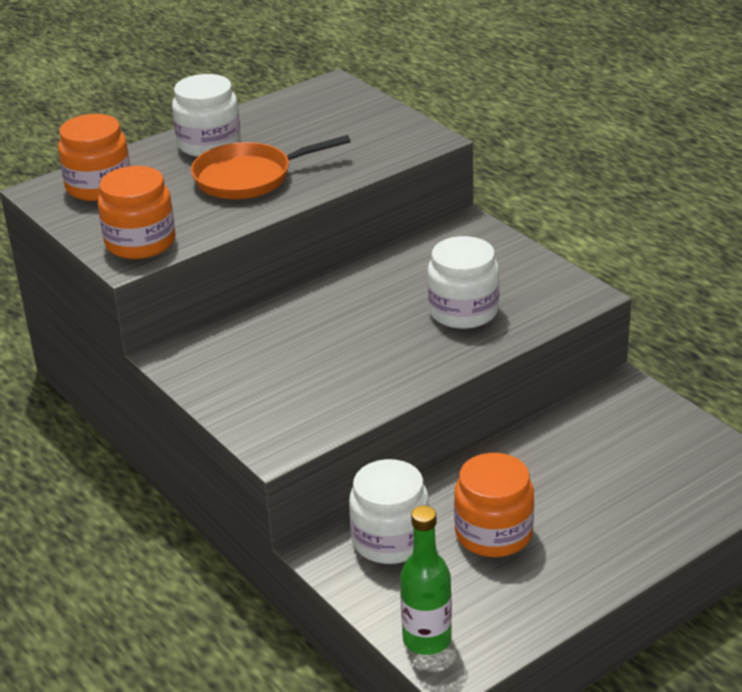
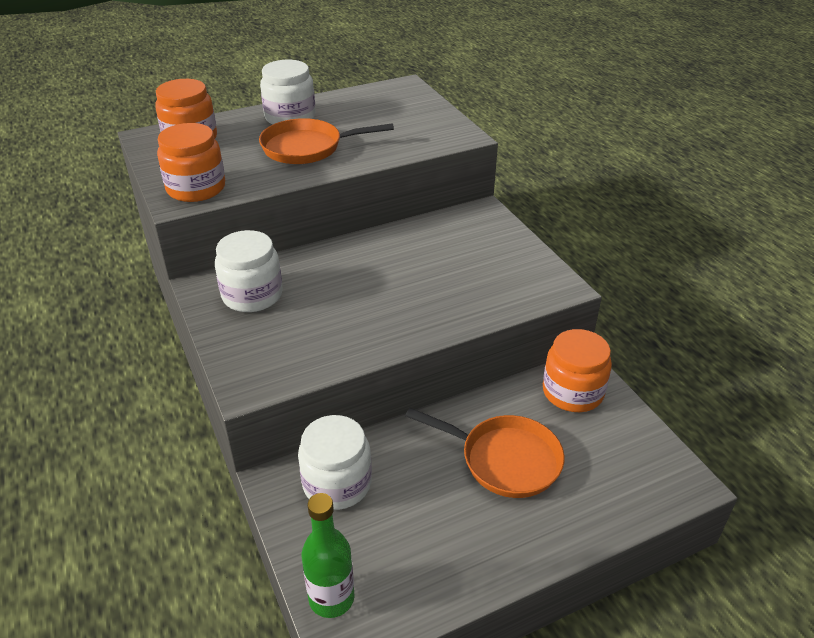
camera: 10 degrees right, 5 degrees up
white jar [427,236,499,329] -> white jar moved to [215,230,283,312]
orange jar [454,453,534,557] -> orange jar moved to [543,329,612,412]
none -> orange pan [405,408,565,498]

